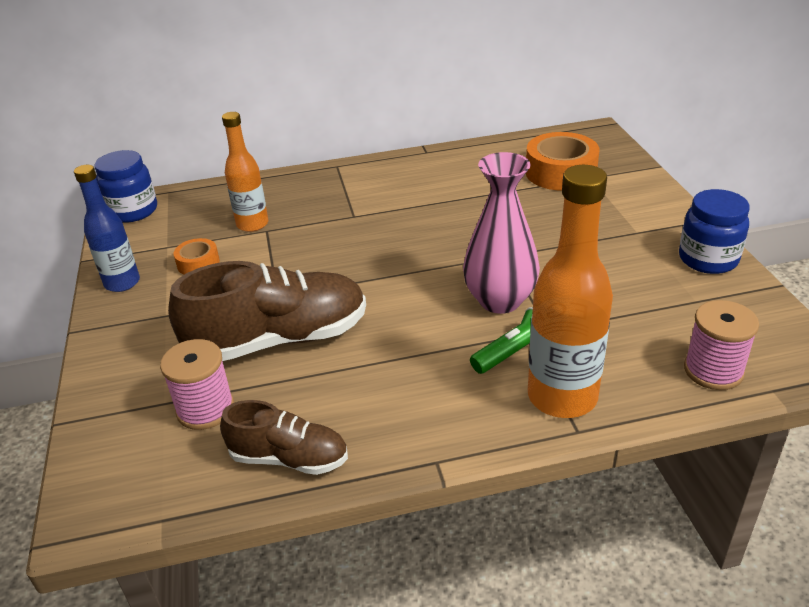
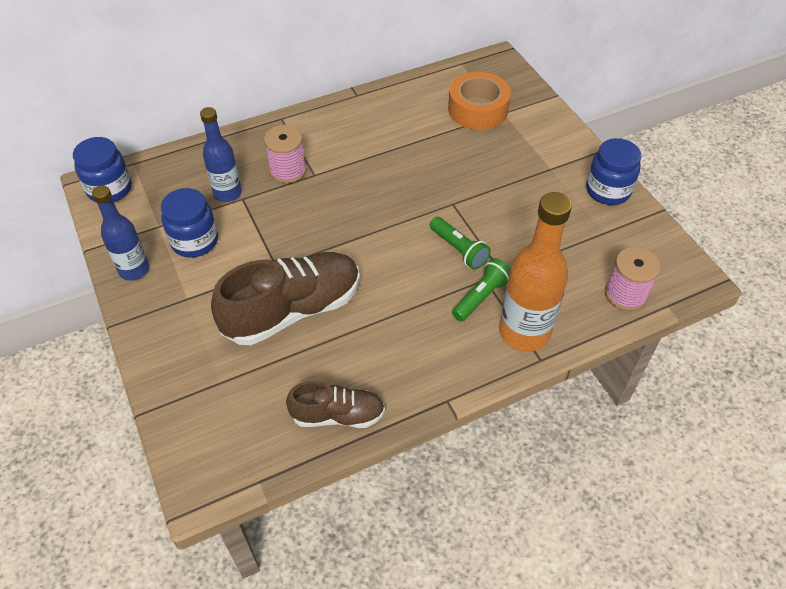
camera: 15 degrees left, 15 degrees up
pink spool [160,339,234,430] -> pink spool moved to [264,125,306,183]
orange tape [173,238,220,275] -> blue jar [161,188,218,258]
orange bottle [222,112,268,232] -> blue bottle [200,107,242,202]
pink vase [463,152,540,314] -> green flashlight [430,217,491,270]

